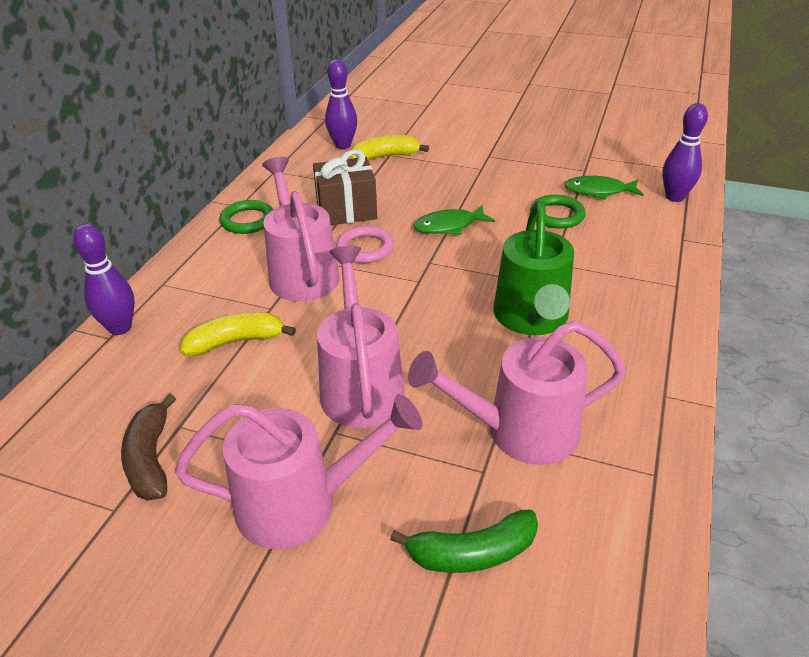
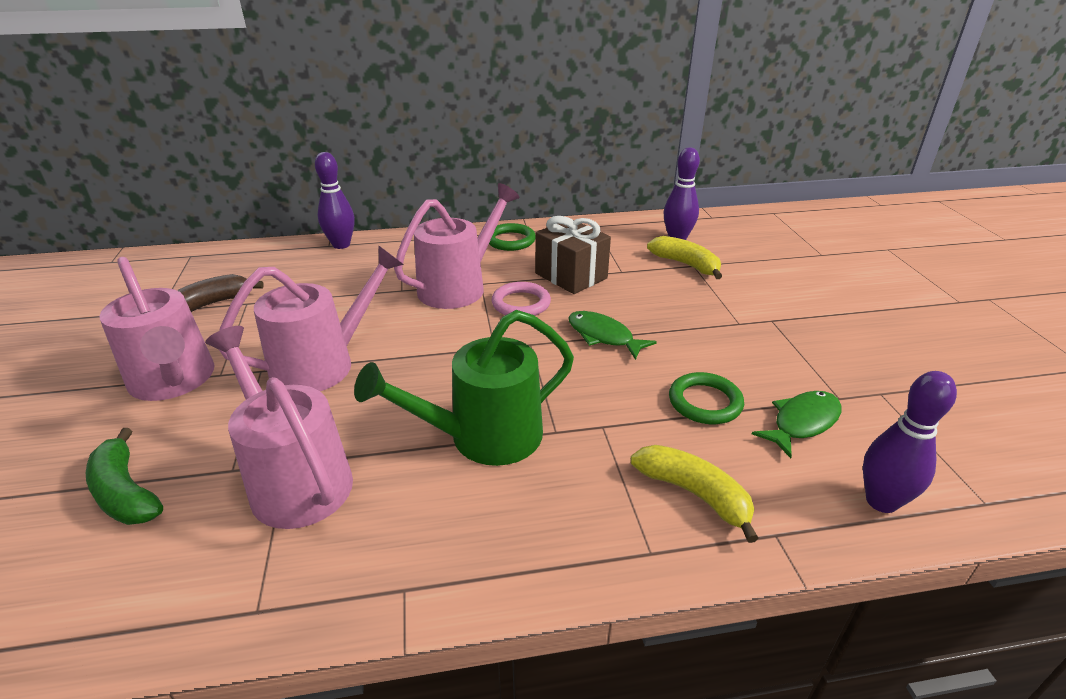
camera: 60 degrees right, 5 degrees down
yellow banana [180,312,296,356] -> yellow banana moved to [631,445,759,543]
green fish [564,176,644,200] -> green fish turned 75 degrees clockwise [752,391,841,458]

